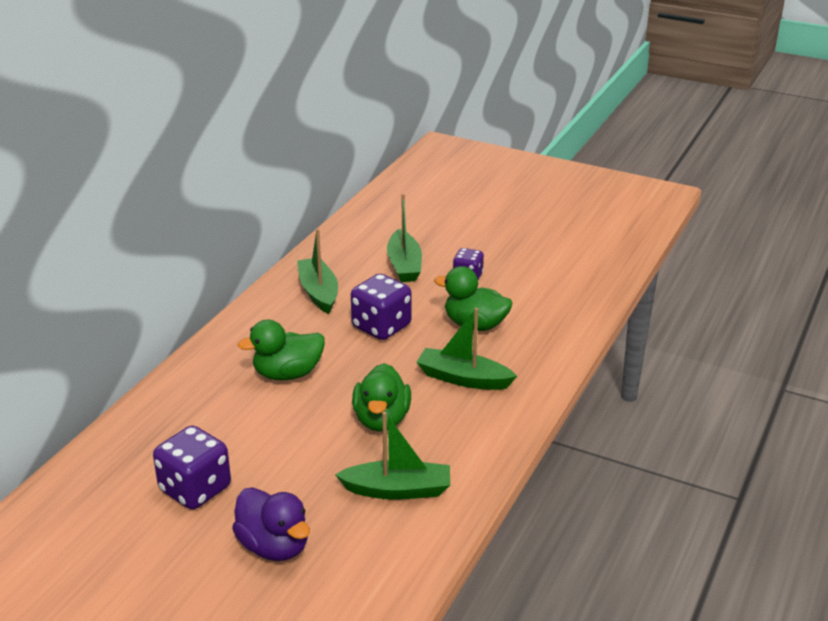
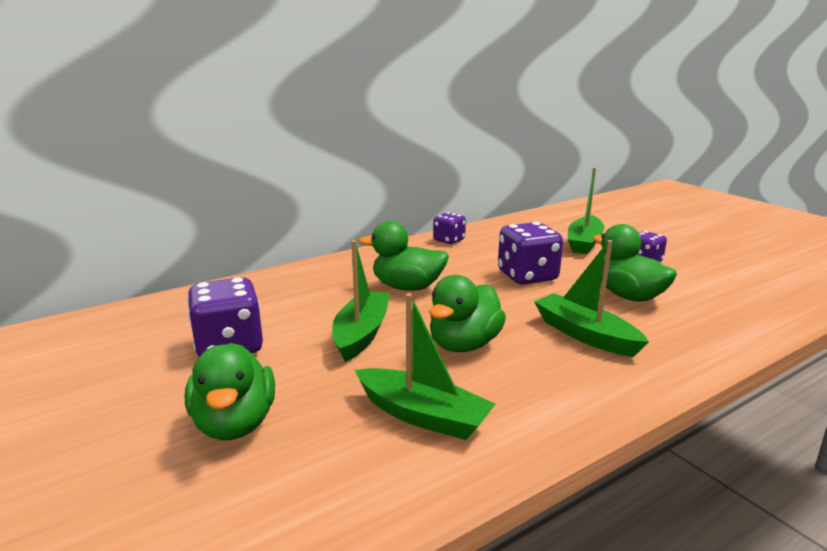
camera: 30 degrees right, 10 degrees down
purple duck [232,487,310,561] -> green duck [185,343,275,440]
green boat [297,229,338,314] -> green boat moved to [332,240,390,362]
none -> purple dice [433,212,466,244]

